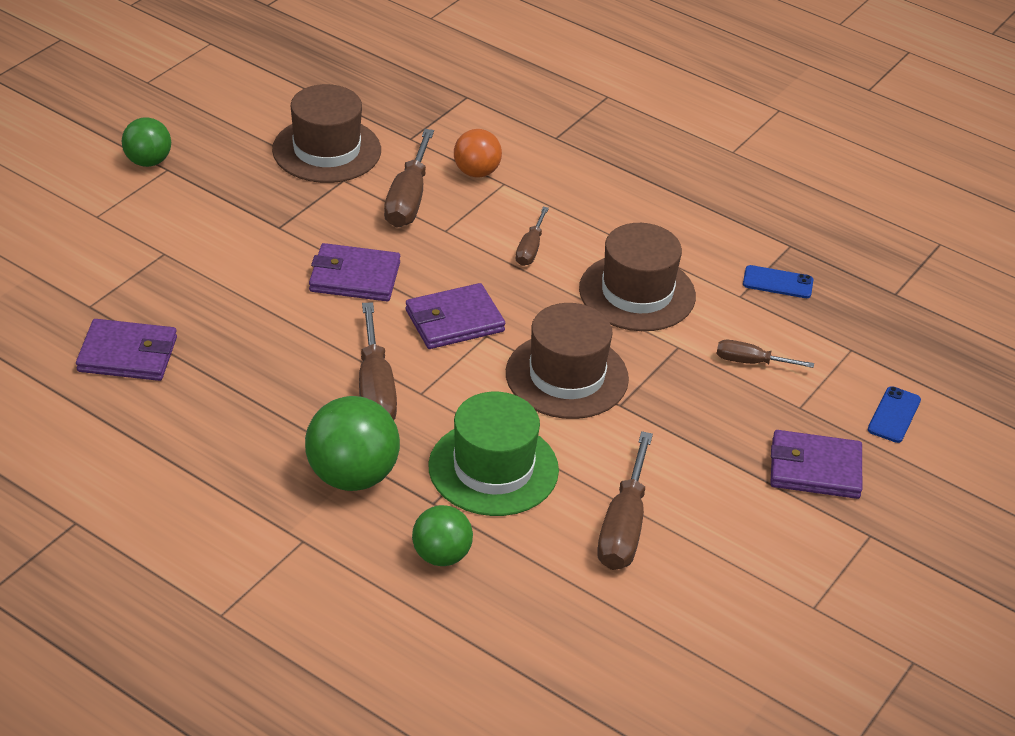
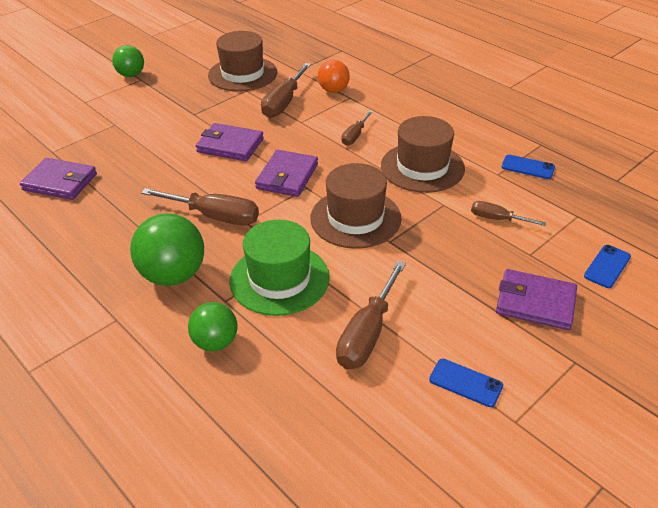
camera: 15 degrees right, 0 degrees up
brown screwdriver [359,302,397,420] -> brown screwdriver turned 75 degrees counterclockwise [141,188,259,225]
purple wallet [405,283,505,349] -> purple wallet turned 60 degrees counterclockwise [255,150,318,197]
none -> blue phone [429,359,503,407]

